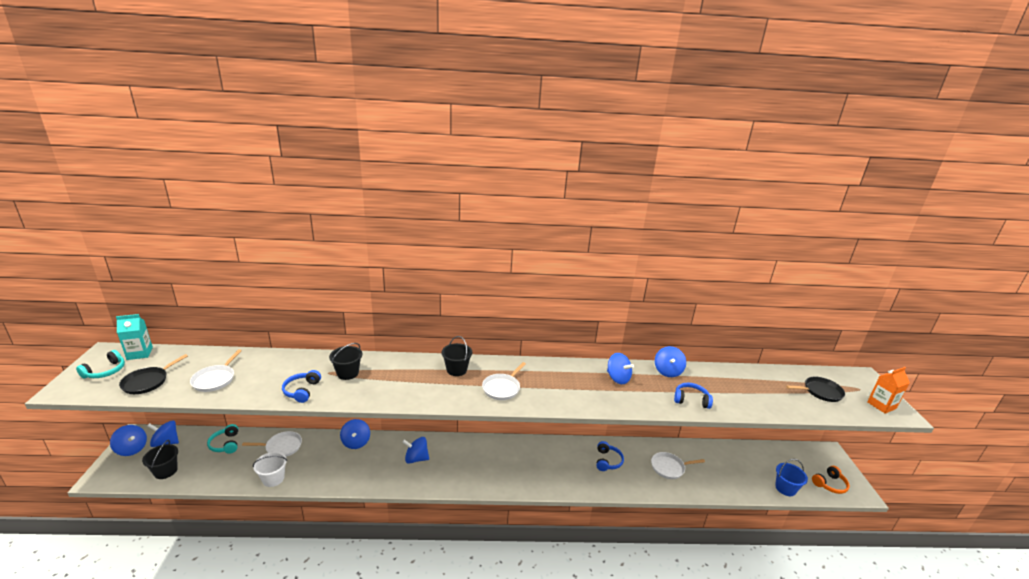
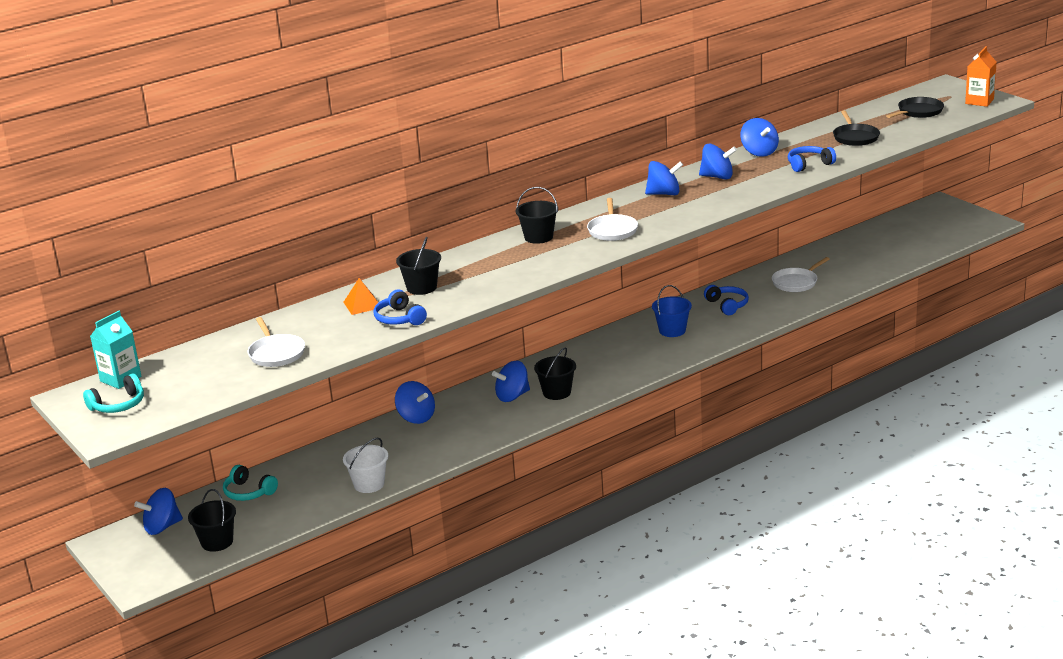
camera: 30 degrees left, 0 degrees up
turquoise headphones [76,350,125,378] -> turquoise headphones turned 60 degrees clockwise [83,374,144,413]
blue spinning top [110,425,147,456] -> blue spinning top moved to [645,161,683,195]
black pan [119,354,188,394] -> black pan moved to [833,110,880,146]
white pan [242,431,302,457] -> none
blue bucket [775,459,808,496] -> blue bucket moved to [652,285,692,337]
orange headphones [812,466,850,494] -> none
none -> orange pyramid [343,278,378,315]
none -> black bucket [534,347,576,400]

